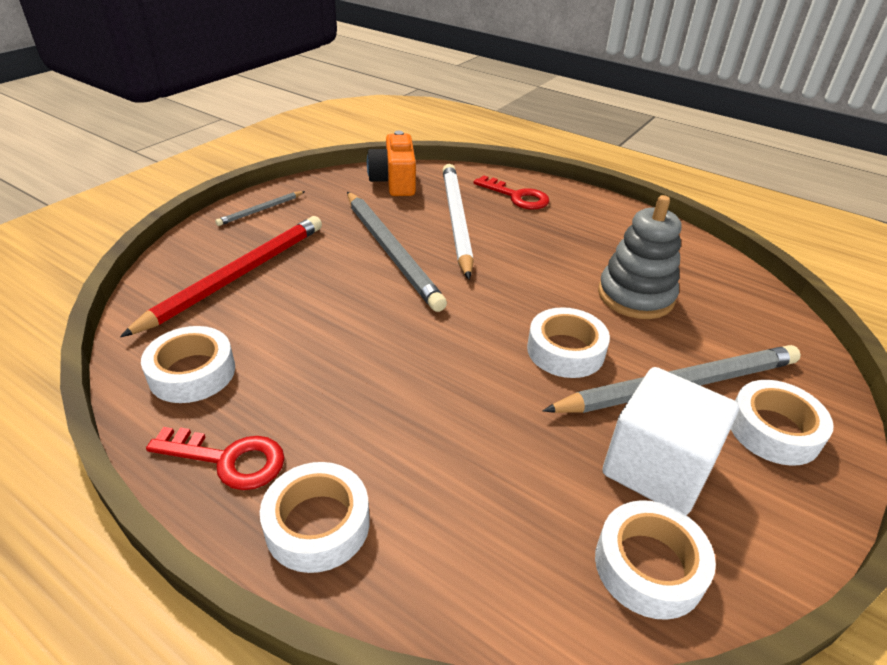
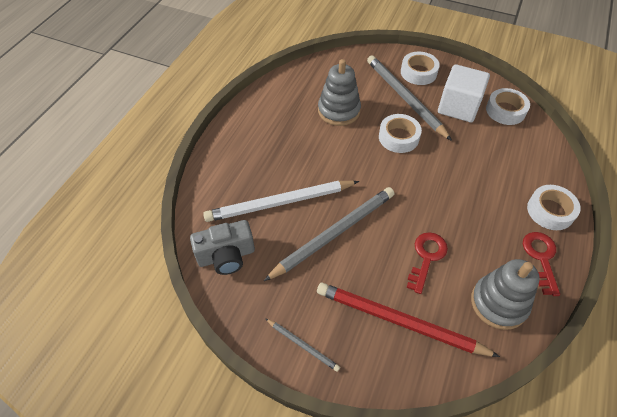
camera: 100 degrees left, 15 degrees up
white tape [141,326,235,403] -> grey stacking toy [471,259,540,330]
orange camera [367,131,416,196] -> grey camera [190,220,255,275]
red key [473,175,549,210] -> red key moved to [406,232,448,294]

